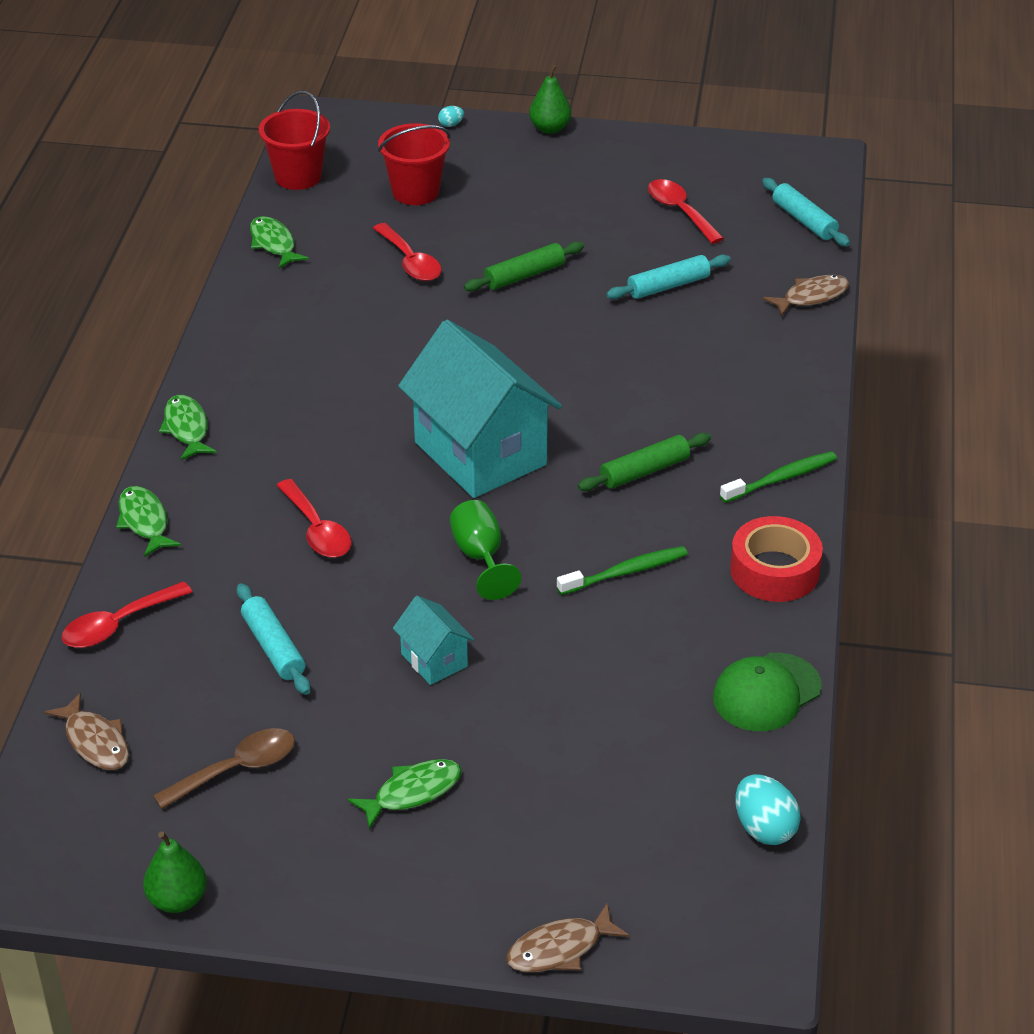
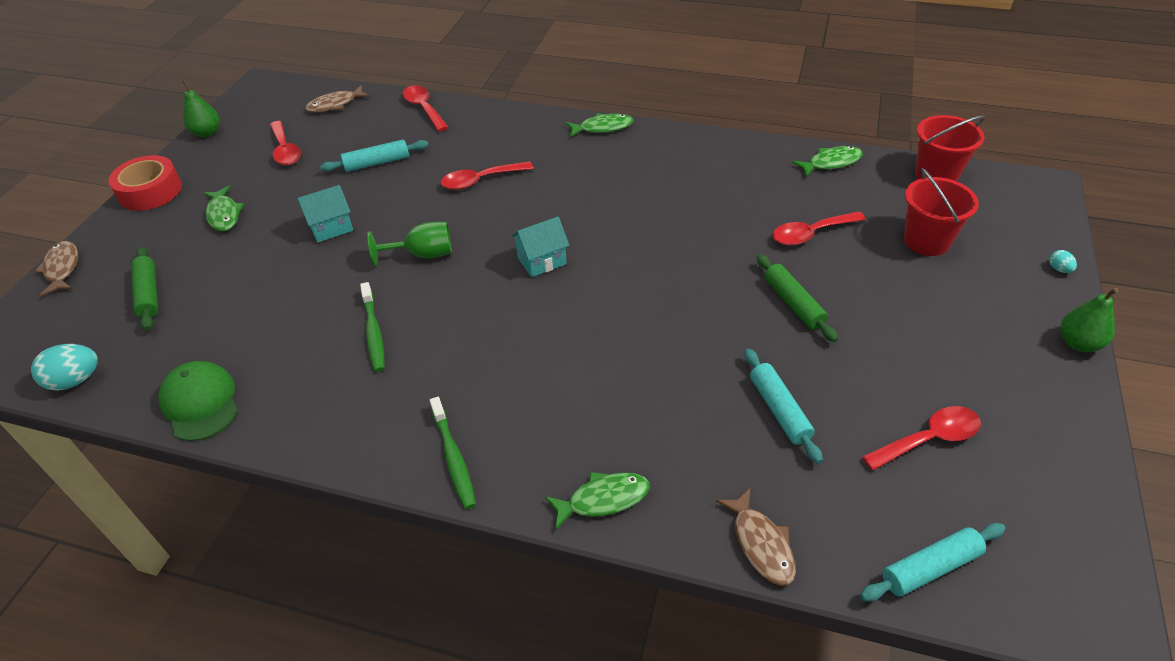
camera: 100 degrees right, 5 degrees up
green fish [116,486,181,557] -> green fish moved to [545,472,650,530]
brown spoon [153,728,295,809] -> red spoon [270,121,301,165]
turquoise house [398,320,562,498] -> turquoise house [511,217,569,277], size x0.46
green rolling pin [578,433,711,491] -> green rolling pin moved to [131,247,158,330]
red tape [730,516,823,602] -> red tape moved to [108,155,182,211]

